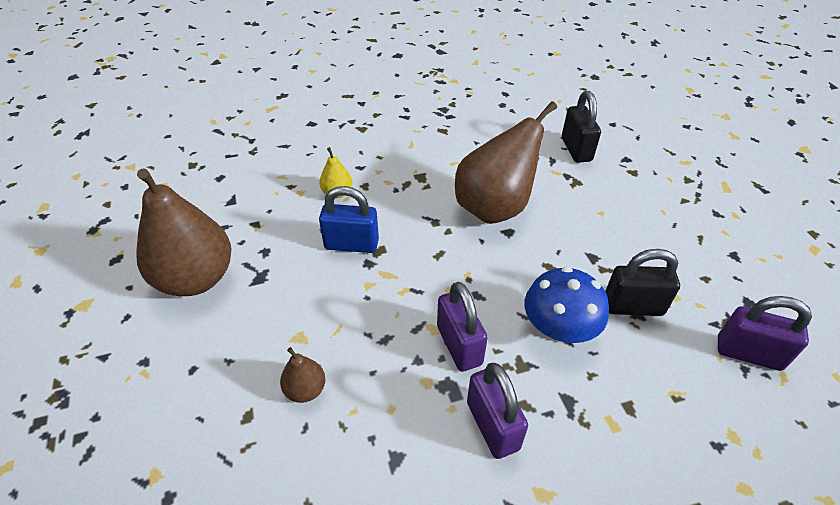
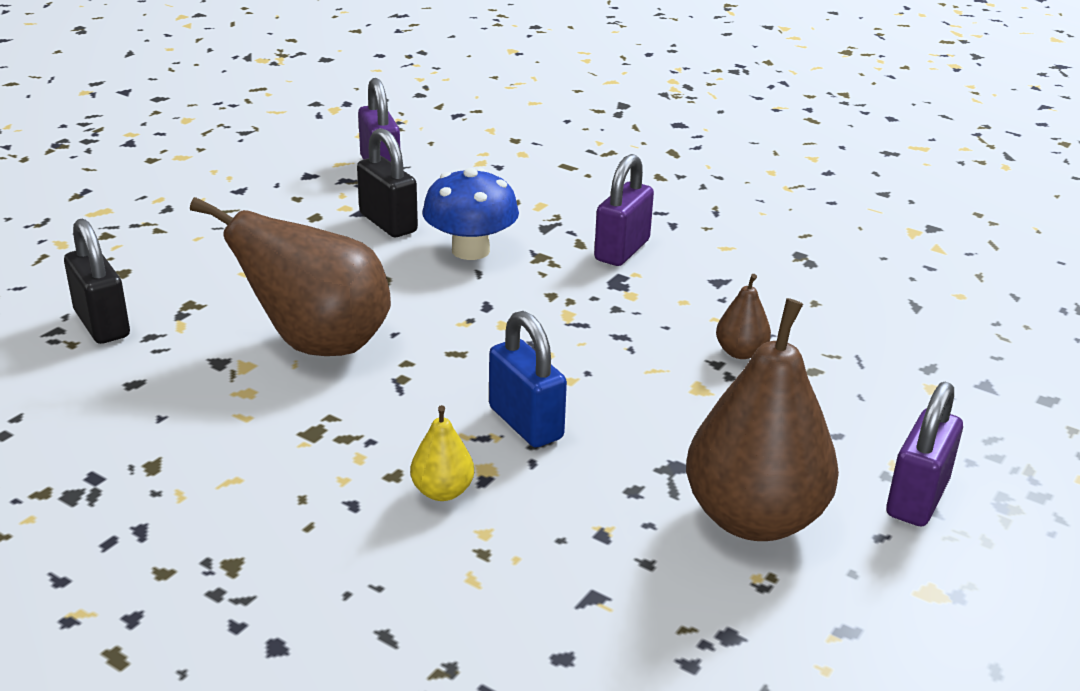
camera: 130 degrees left, 15 degrees down
purple padlock [437,282,488,372] -> purple padlock moved to [886,382,963,527]
black padlock [562,91,601,163] -> black padlock turned 75 degrees counterclockwise [64,219,130,344]

